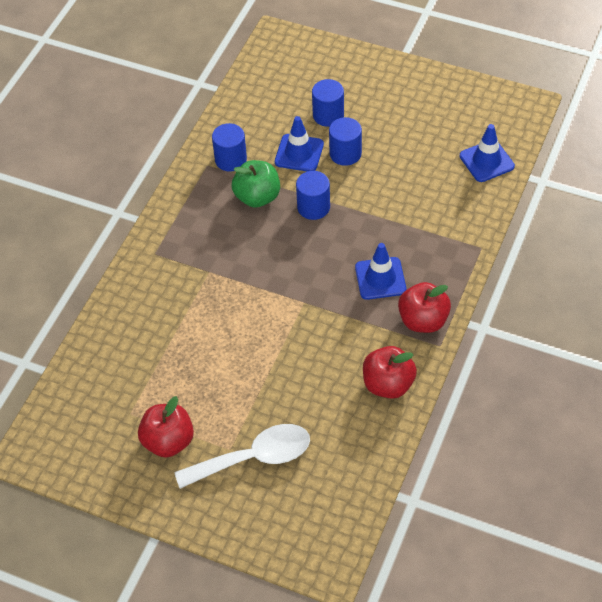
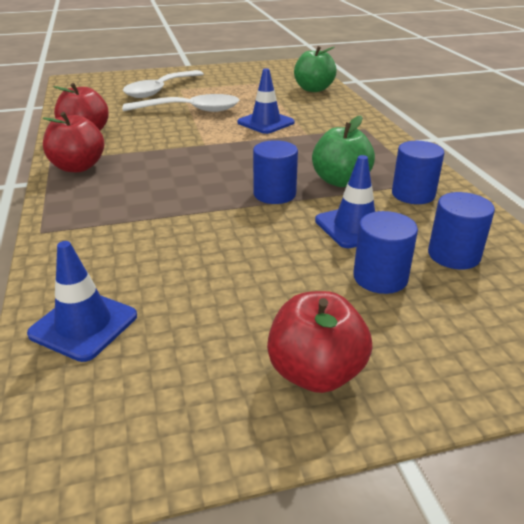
camera: 140 degrees right, 20 degrees down
red apple [138,396,194,458] -> red apple moved to [267,291,373,393]
blue cylinder [329,117,362,166] -> blue cylinder moved to [428,192,495,269]
blue traffic cone [355,243,406,300] -> blue traffic cone moved to [237,68,295,134]
none -> white spoon [122,94,239,112]
none -> green apple [294,46,337,92]

